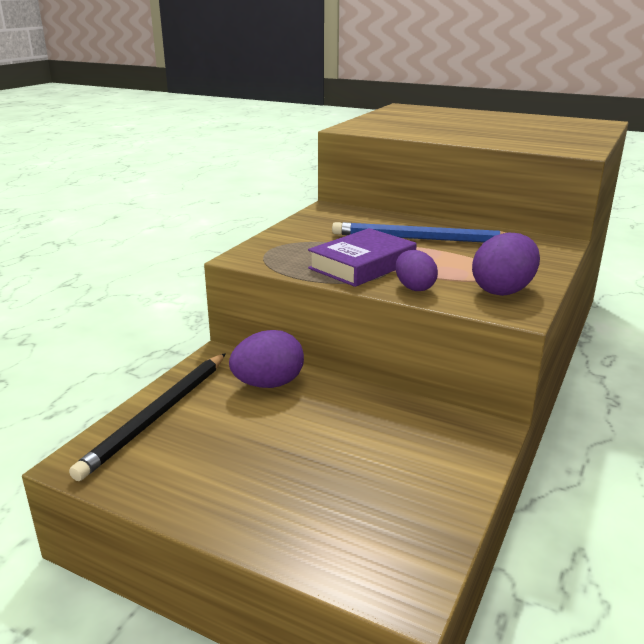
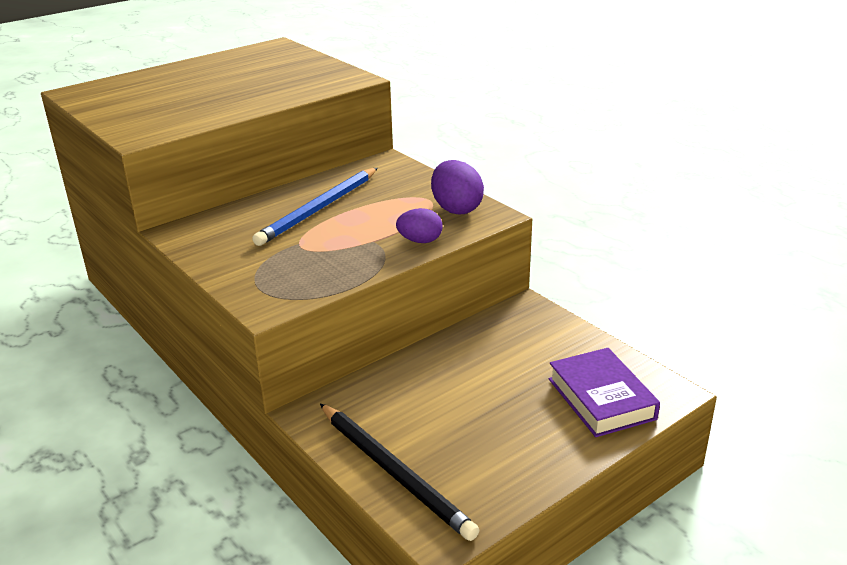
camera: 65 degrees left, 5 degrees up
purple egg [229,330,304,388] -> none
purple book [308,228,417,287] -> purple book moved to [549,348,660,437]

